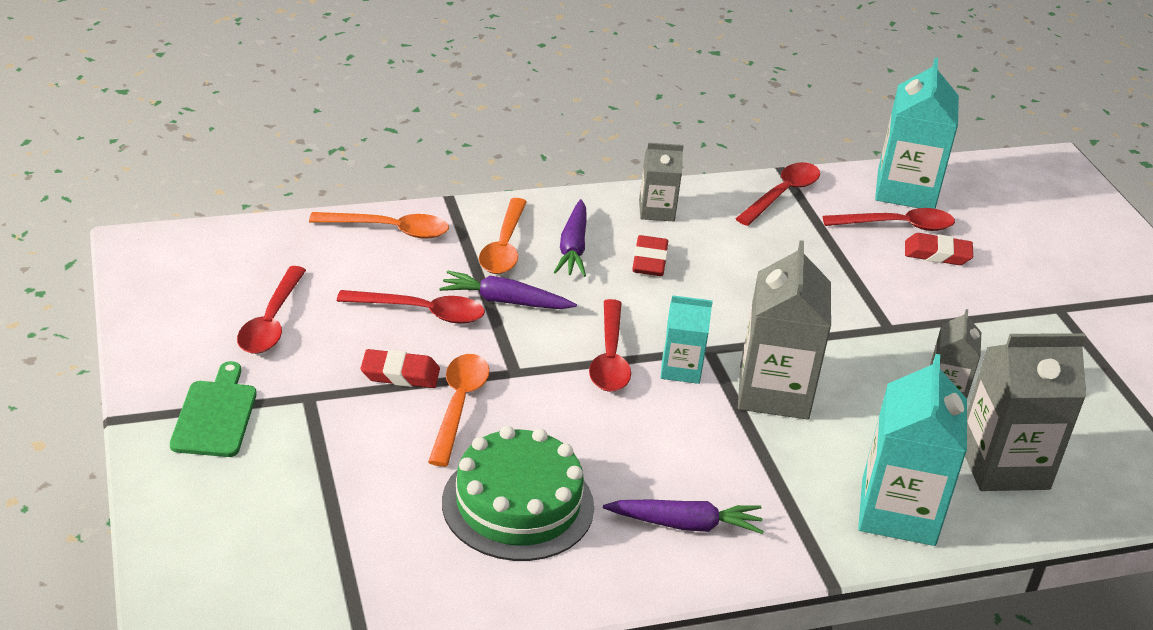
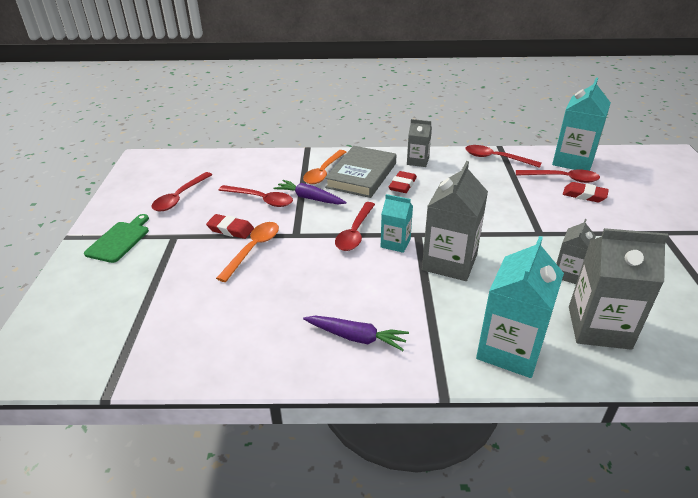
camera: 20 degrees right, 0 degrees up
orange spoon [309,212,449,239] -> none
green cake [442,426,594,561] -> none
purple carrot [554,199,586,277] -> grey book [325,146,396,198]
red spoon [735,162,820,226] -> red spoon turned 120 degrees counterclockwise [466,145,541,168]

